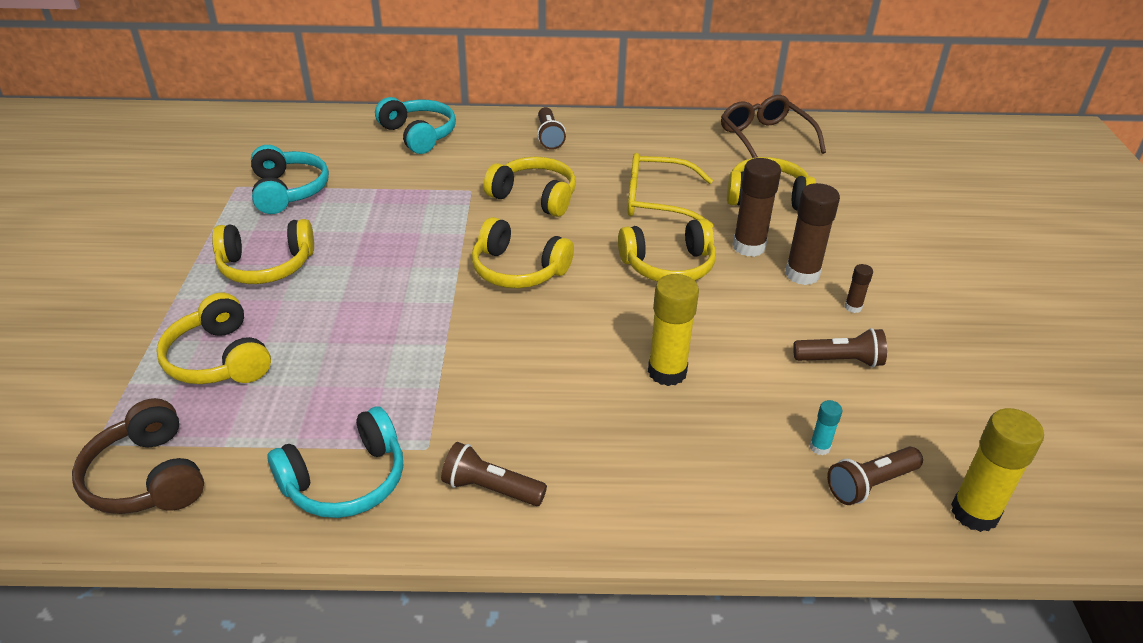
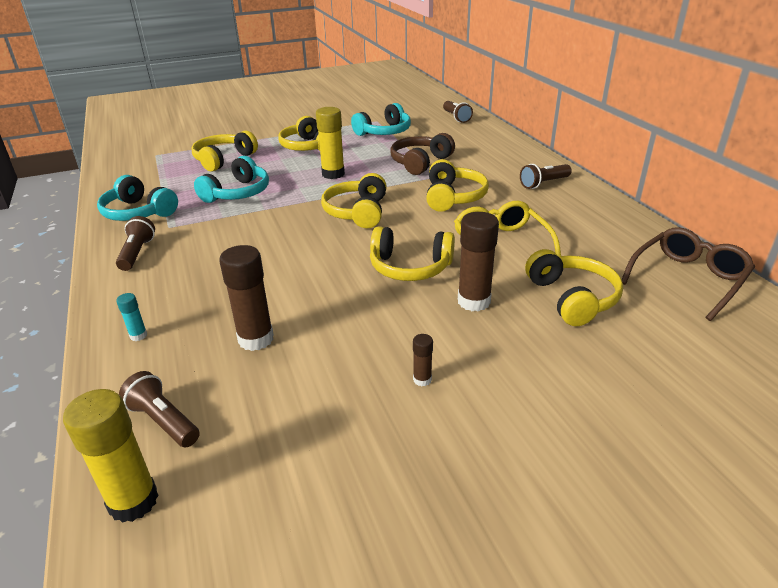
camera: 70 degrees right, 5 degrees down
brown headphones [72,398,204,514] -> brown headphones moved to [390,133,455,175]
turquoise headphones [375,97,456,154] -> turquoise headphones moved to [194,156,269,203]
yellow headphones [618,219,716,282] -> yellow headphones turned 45 degrees counterclockwise [370,226,455,281]
yellow glue stick [648,274,699,386] -> yellow glue stick moved to [316,107,345,179]
brown glue stick [785,183,840,285] -> brown glue stick moved to [219,245,274,351]
brown flashlight [793,328,887,367] -> brown flashlight moved to [443,101,473,123]
turquoise glue stick [810,400,842,455] -> turquoise glue stick moved to [116,293,147,341]

